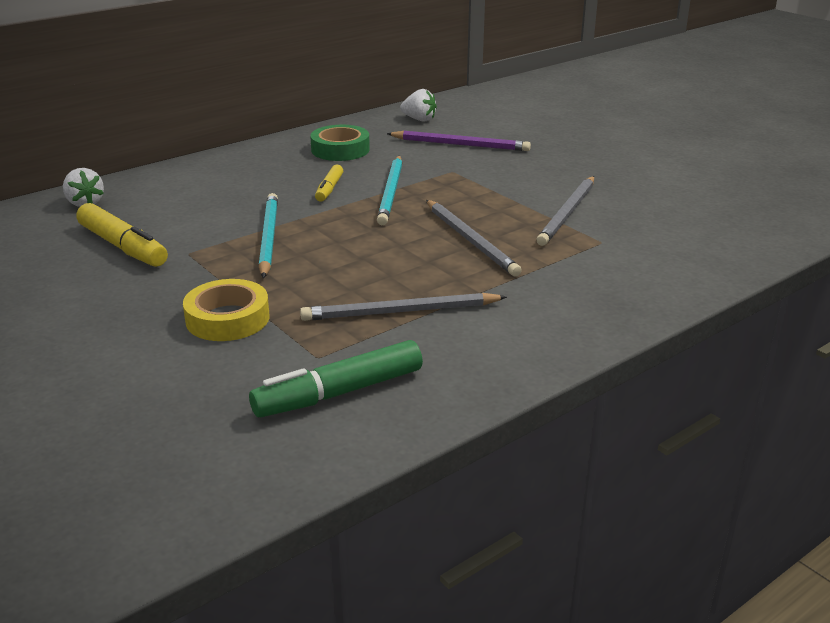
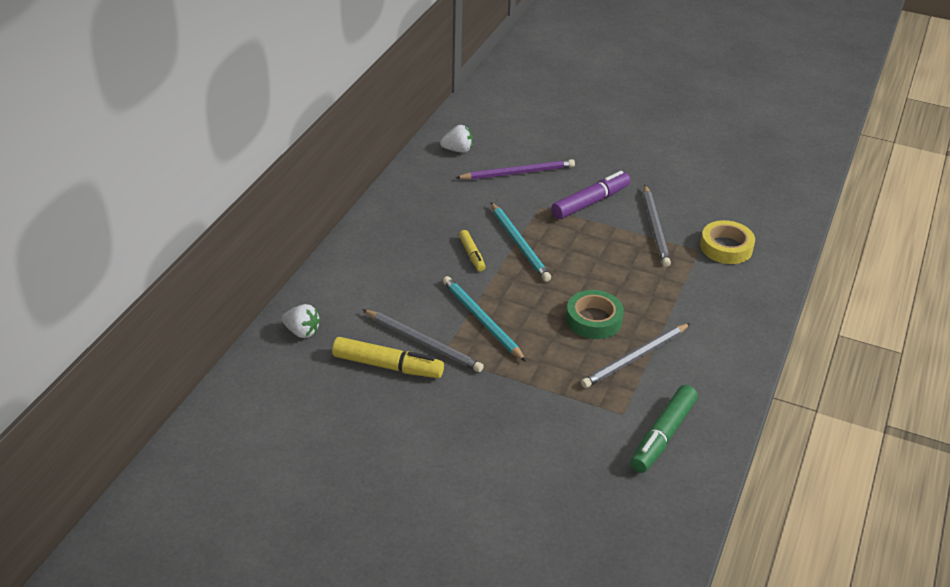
camera: 30 degrees left, 10 degrees up
yellow tape [183,279,270,341] -> yellow tape moved to [700,220,755,264]
green tape [310,125,370,161] -> green tape moved to [566,290,624,339]
grey pencil [426,200,522,276] -> grey pencil moved to [362,309,484,372]
none -> purple marker [551,171,630,219]

